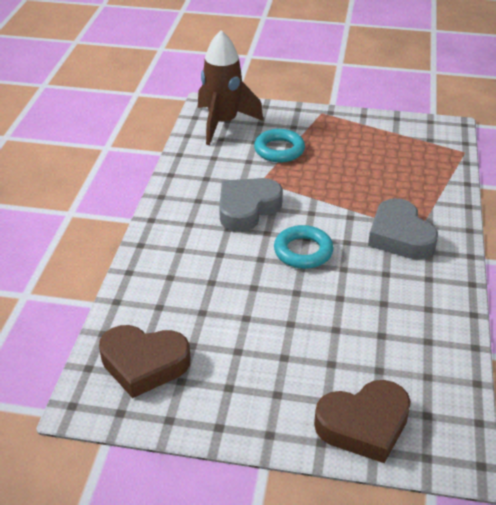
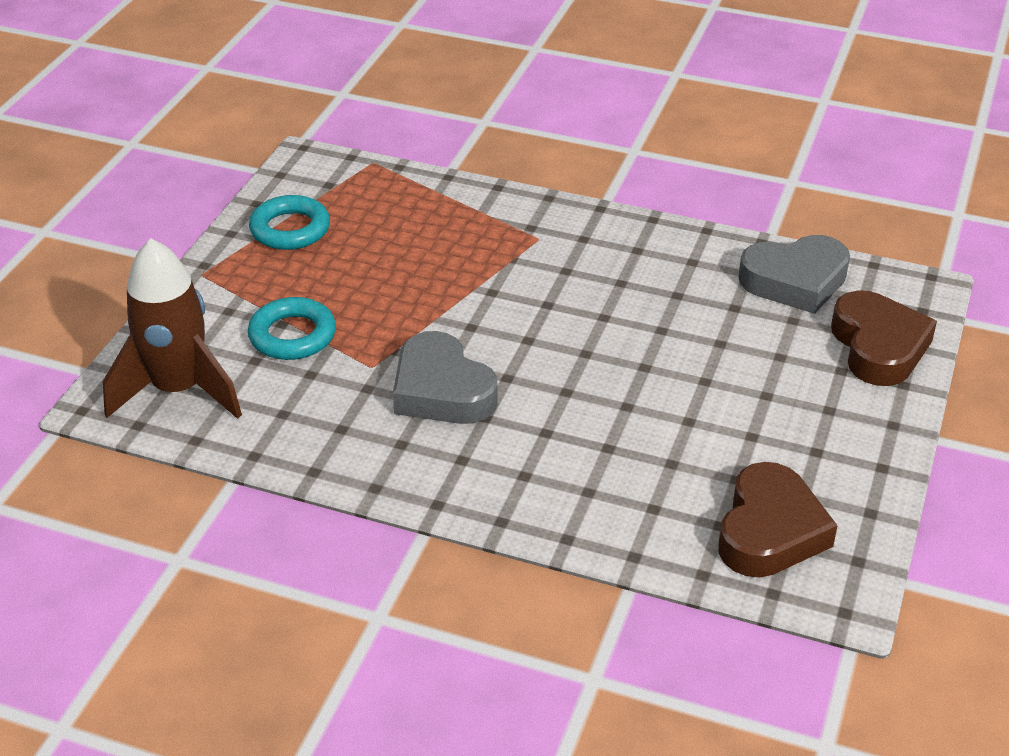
camera: 80 degrees left, 0 degrees up
turquoise ring [274,225,334,269] -> turquoise ring moved to [249,195,330,250]
grey heart [368,198,438,260] -> grey heart moved to [738,235,850,314]

